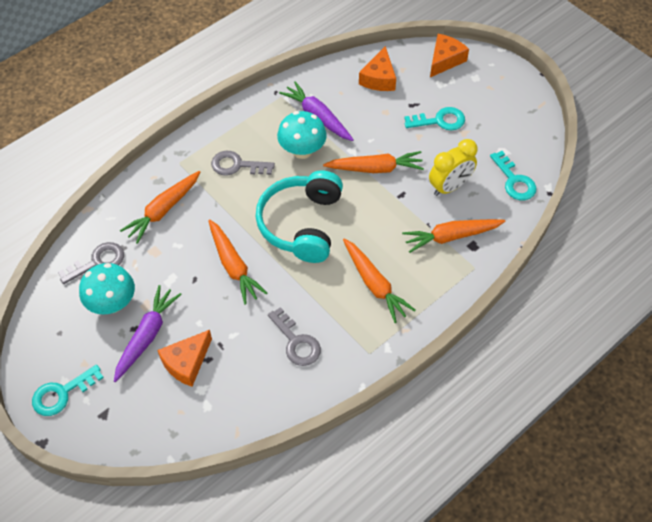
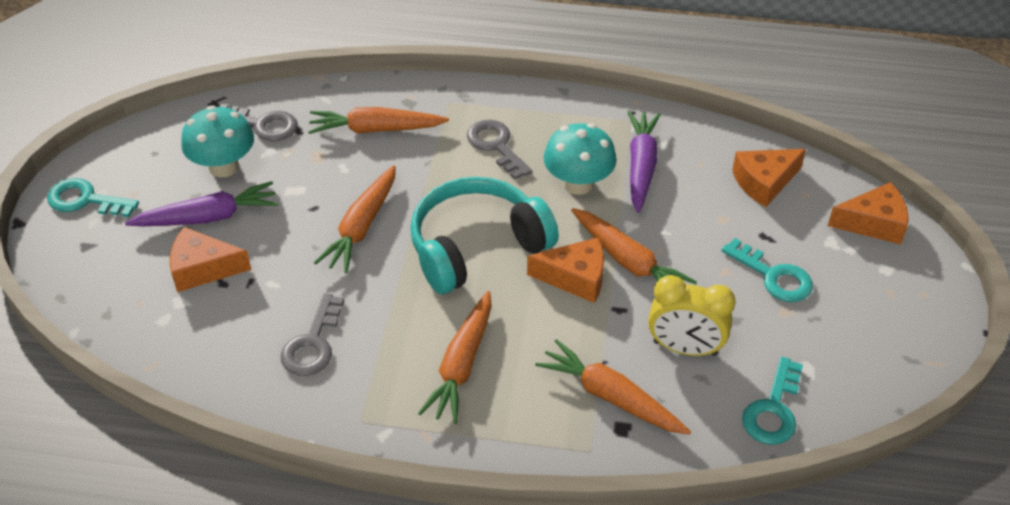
camera: 50 degrees right, 10 degrees down
none -> orange cheese [527,237,604,303]

